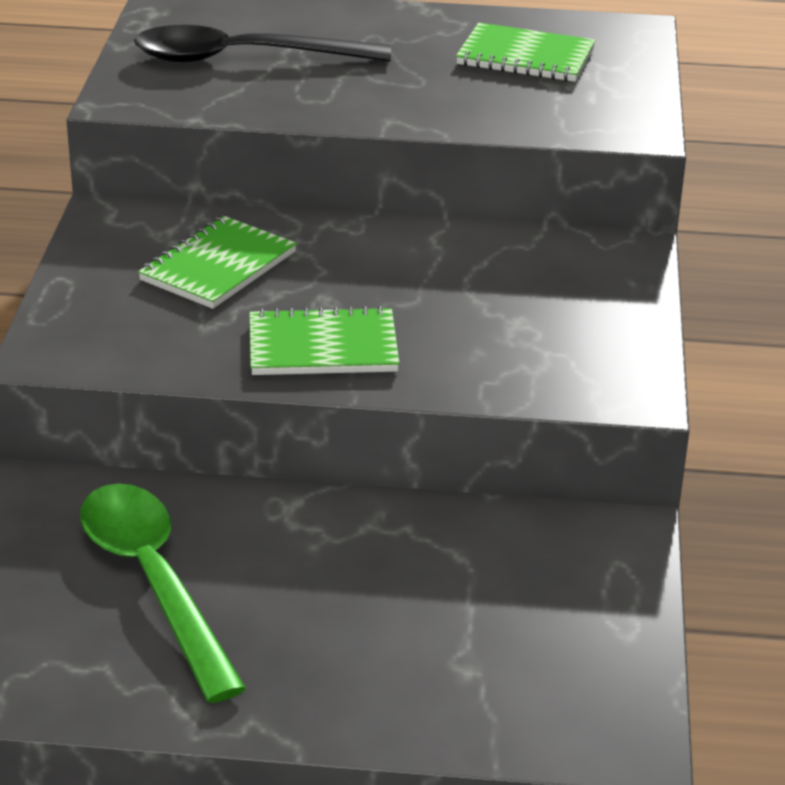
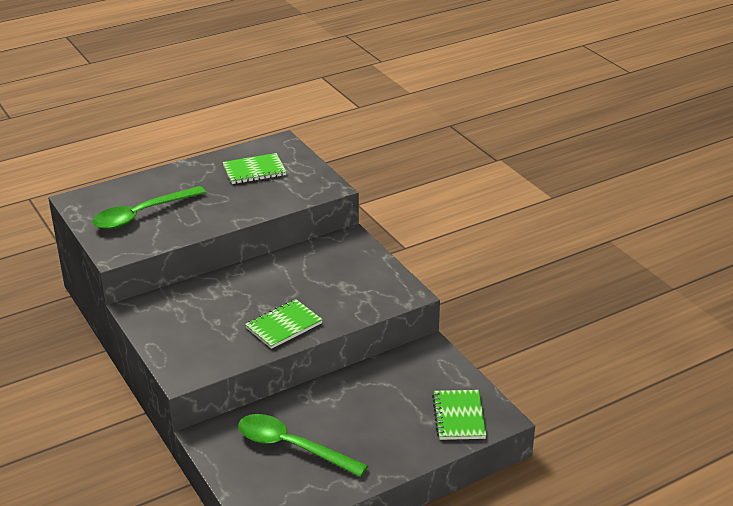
camera: 35 degrees left, 0 degrees up
black spoon [134,25,391,62] -> green spoon [92,186,206,229]
green notebook [138,216,297,309] -> green notebook moved to [432,390,486,440]

